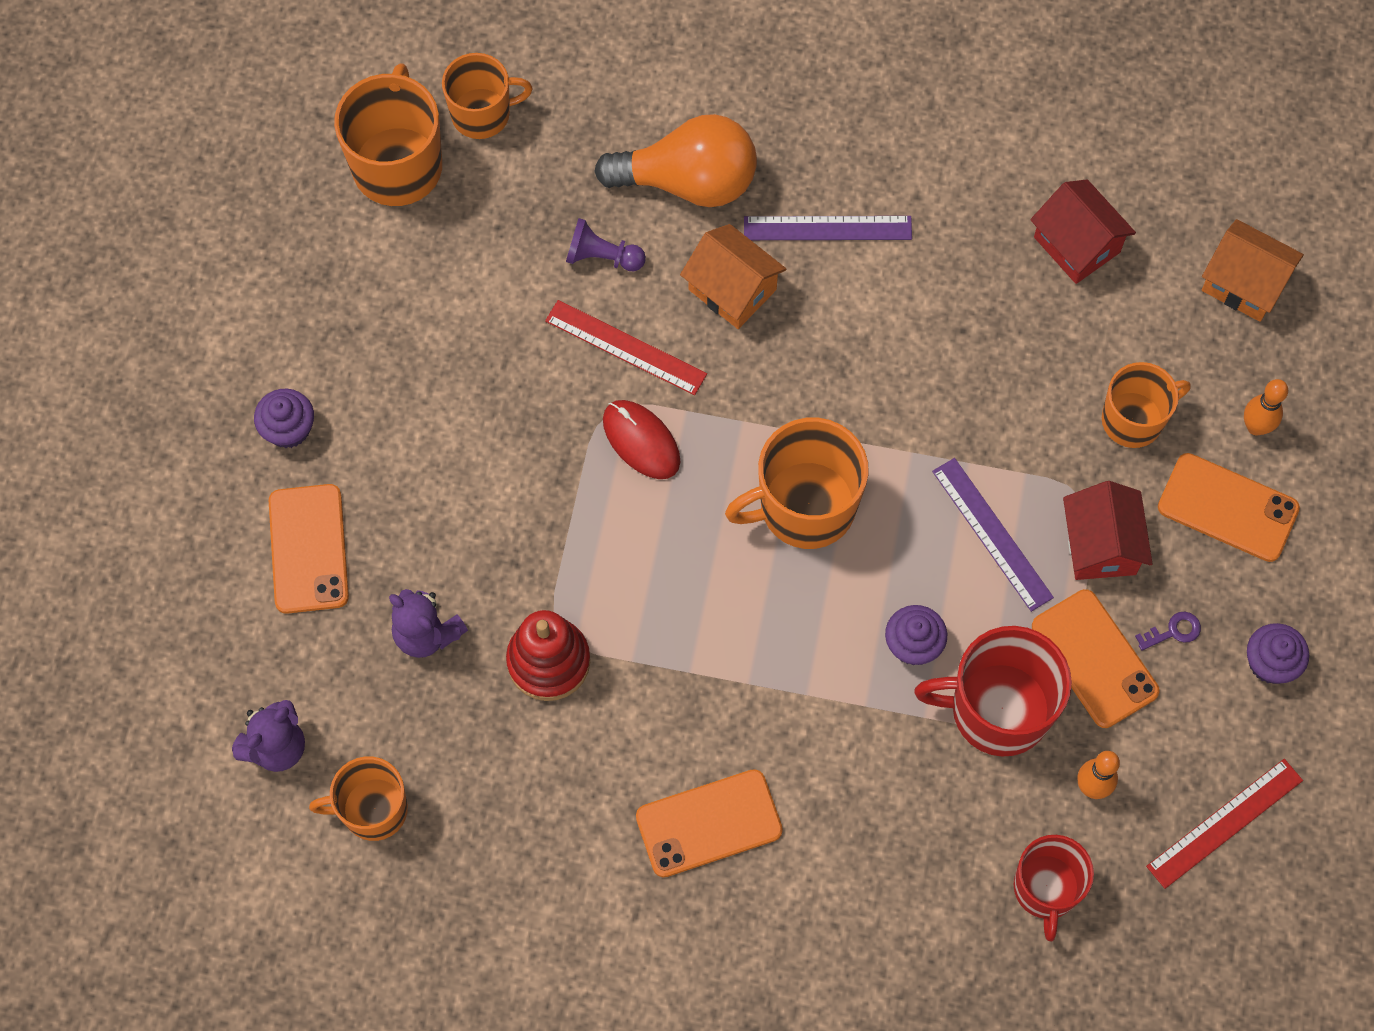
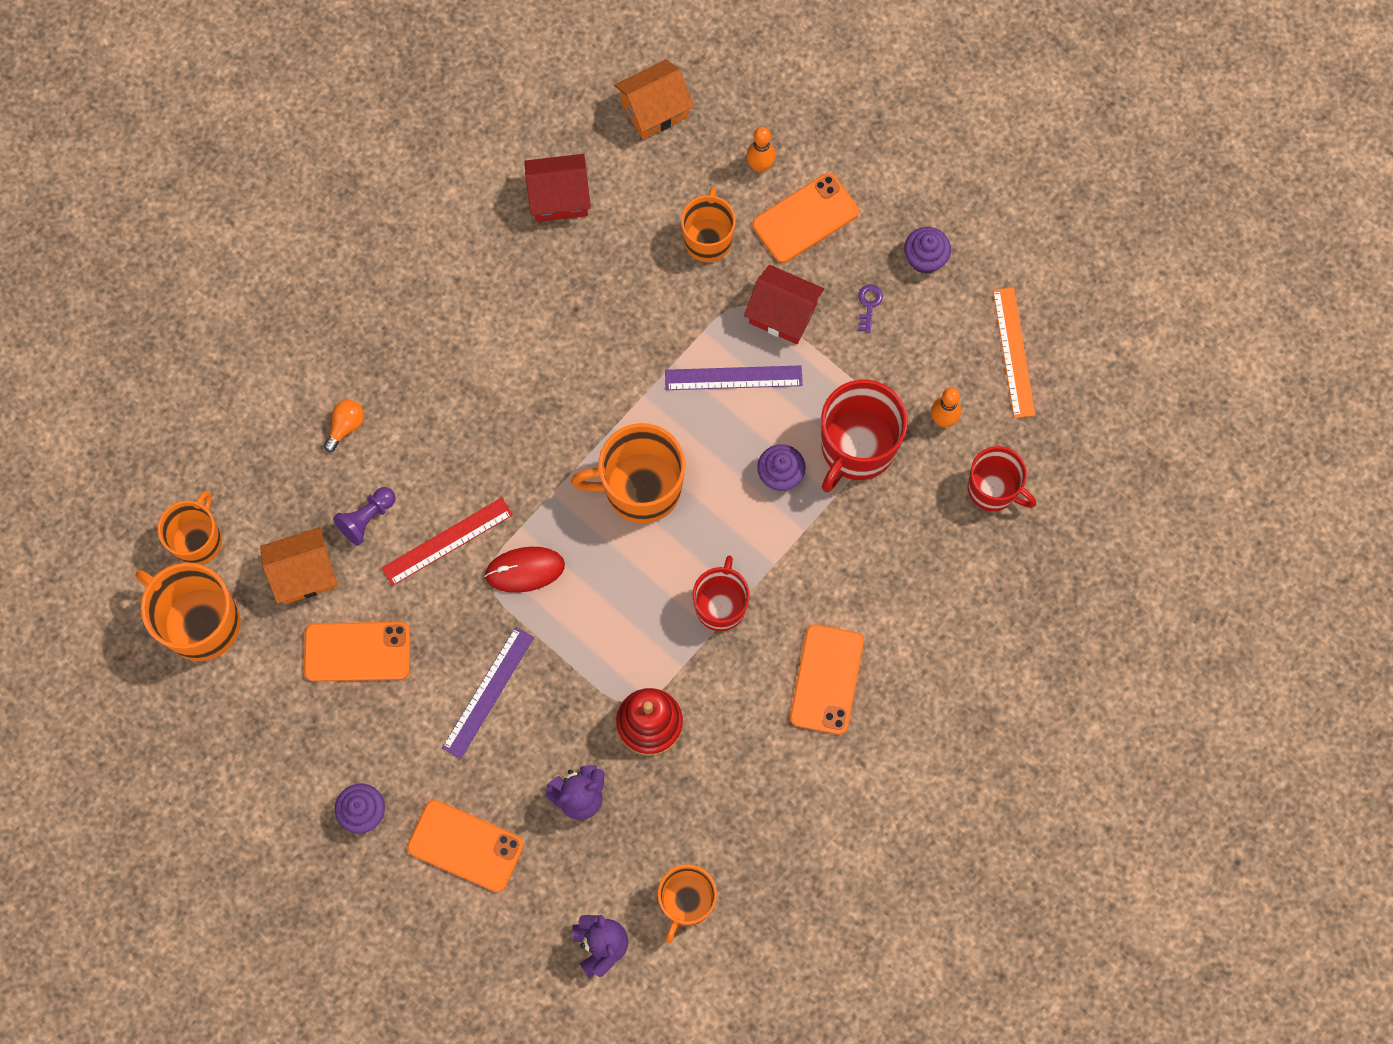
camera: 60 degrees left, 5 degrees up
orange light bulb [594,114,757,207] -> orange light bulb [324,400,364,452], size x0.42
orange house [680,224,786,329] -> orange house moved to [260,527,338,604]
orange mug [725,418,869,549] -> orange mug turned 75 degrees clockwise [571,423,685,523]
purple ruler [744,216,912,240] -> purple ruler moved to [442,627,534,759]
orange phone [1032,589,1160,728] -> orange phone moved to [304,622,410,682]
red ruler [1146,759,1303,889] -> orange ruler [993,287,1035,418]
none -> red mug [692,555,750,631]

